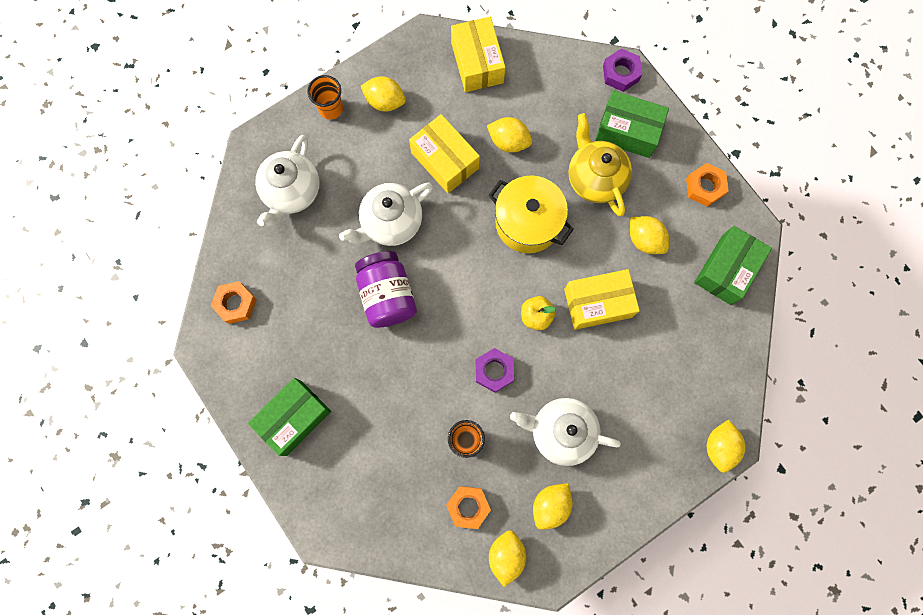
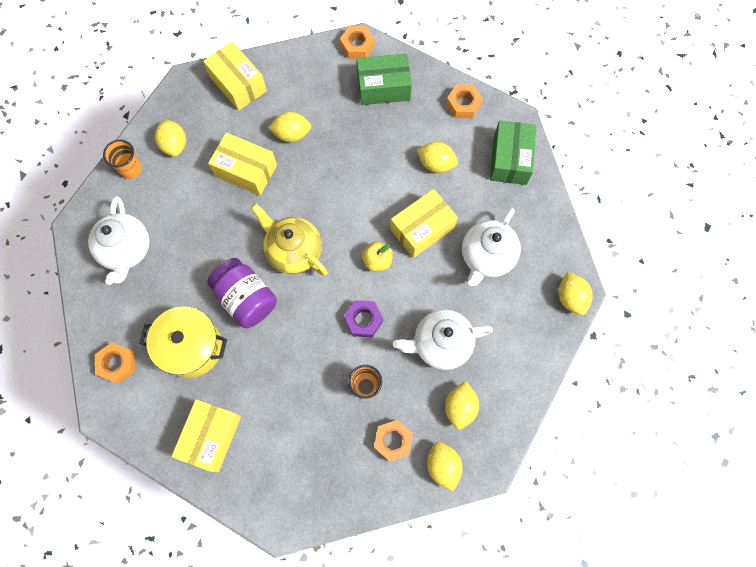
camera: 25 degrees left, 5 degrees down
green box [248,378,331,456] -> yellow box [171,399,241,472]
white teapot [339,182,433,246] -> white teapot moved to [462,208,521,286]
yellow lemon [361,76,406,112] -> yellow lemon turned 75 degrees clockwise [155,119,186,157]
yellow pot [488,175,574,253] -> yellow pot moved to [139,306,227,378]
yellow teapot [568,113,632,216] -> yellow teapot moved to [251,203,328,276]
purple nut [603,48,642,92] -> orange nut [340,26,375,59]

